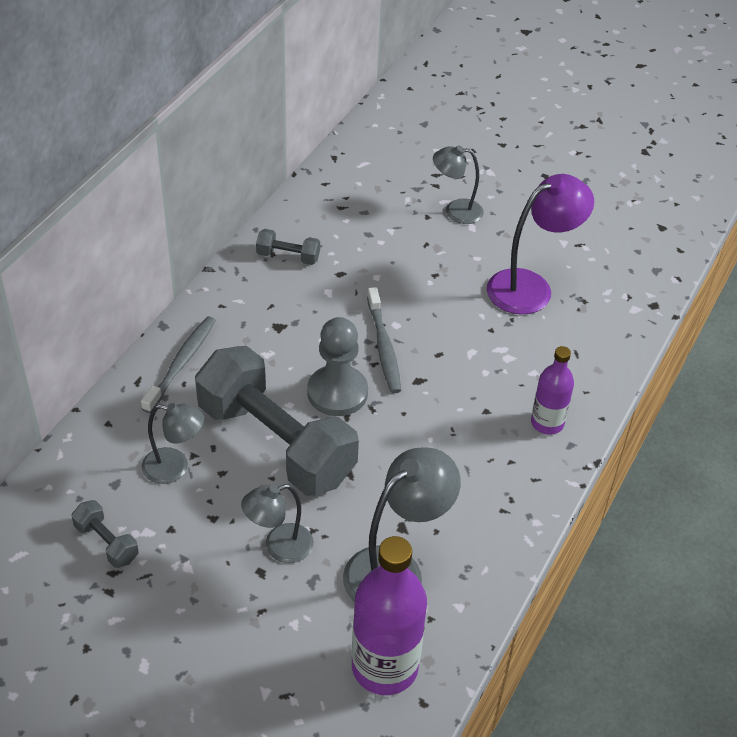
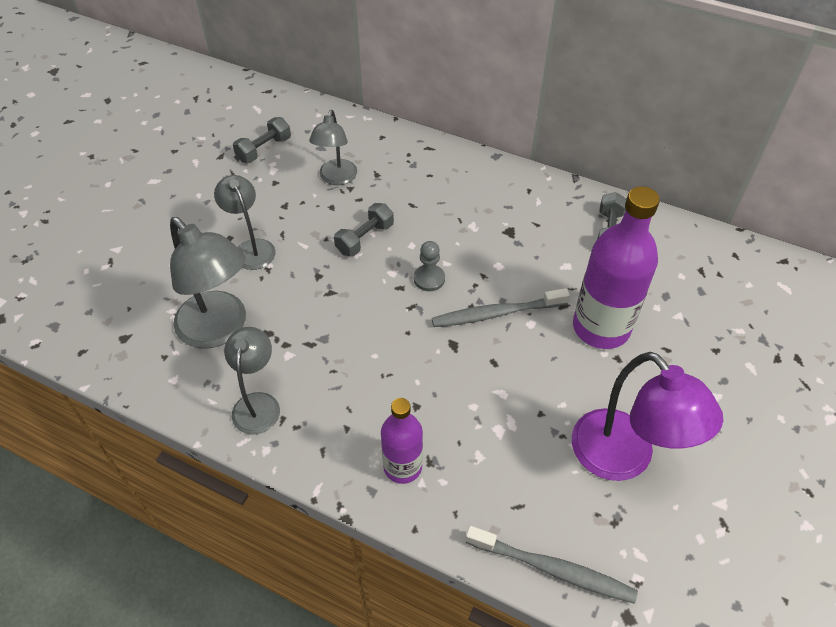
camera: 90 degrees right, 5 degrees up
grey toothbrush [141,316,216,413] -> grey toothbrush moved to [465,526,638,604]
grey dumbbell [195,346,359,496] -> grey dumbbell [334,203,394,256], size x0.40
grey pawn [307,317,368,416] -> grey pawn [414,241,445,291], size x0.53
purple bottle [352,536,427,695] -> purple bottle moved to [573,186,660,349]
grey lamp [433,145,484,224] -> grey lamp moved to [224,327,280,435]

